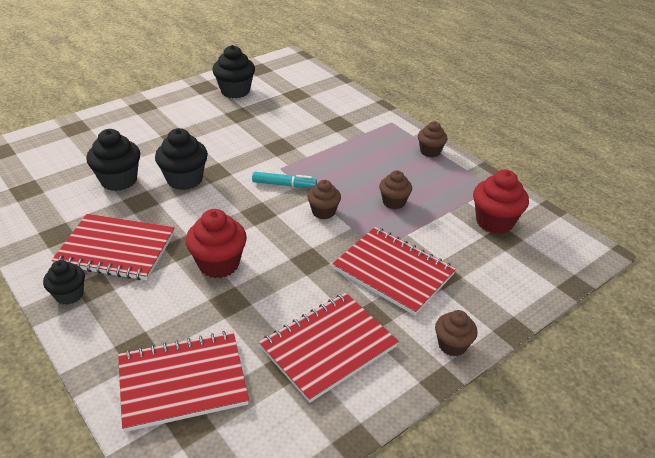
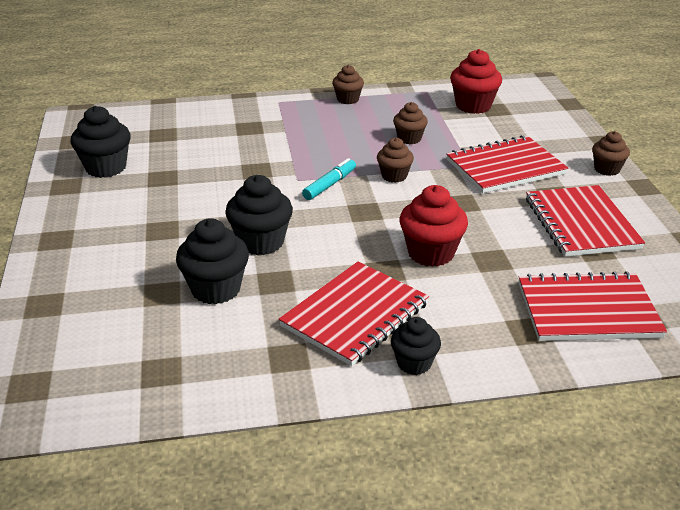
camera: 60 degrees left, 5 degrees down
red notebook [118,331,249,432] -> red notebook turned 75 degrees clockwise [519,271,667,341]

